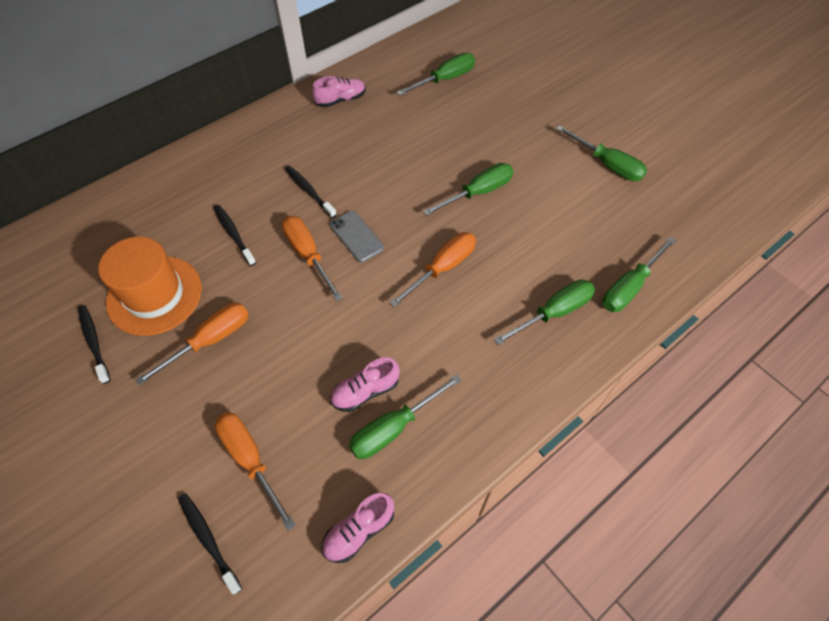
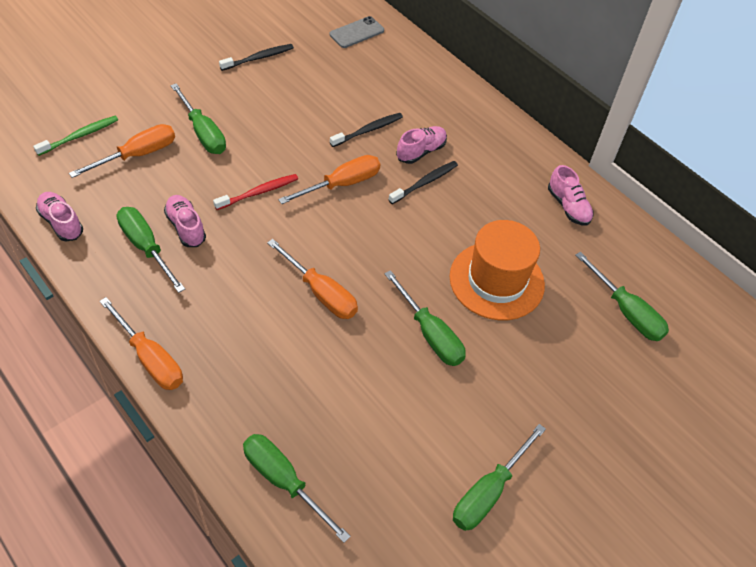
camera: 85 degrees right, 5 degrees down
orange hat [98,237,202,336] -> orange hat moved to [449,220,545,320]
orange screwdriver [135,303,249,386] -> orange screwdriver moved to [99,297,183,390]
black toothbrush [178,493,242,595] -> green toothbrush [33,116,118,156]
grey phone [329,211,384,262] -> grey phone moved to [330,16,384,48]
green screwdriver [494,279,595,345] -> green screwdriver moved to [171,83,226,154]
none -> red toothbrush [213,174,298,210]
none -> pink shoe [396,126,447,164]

